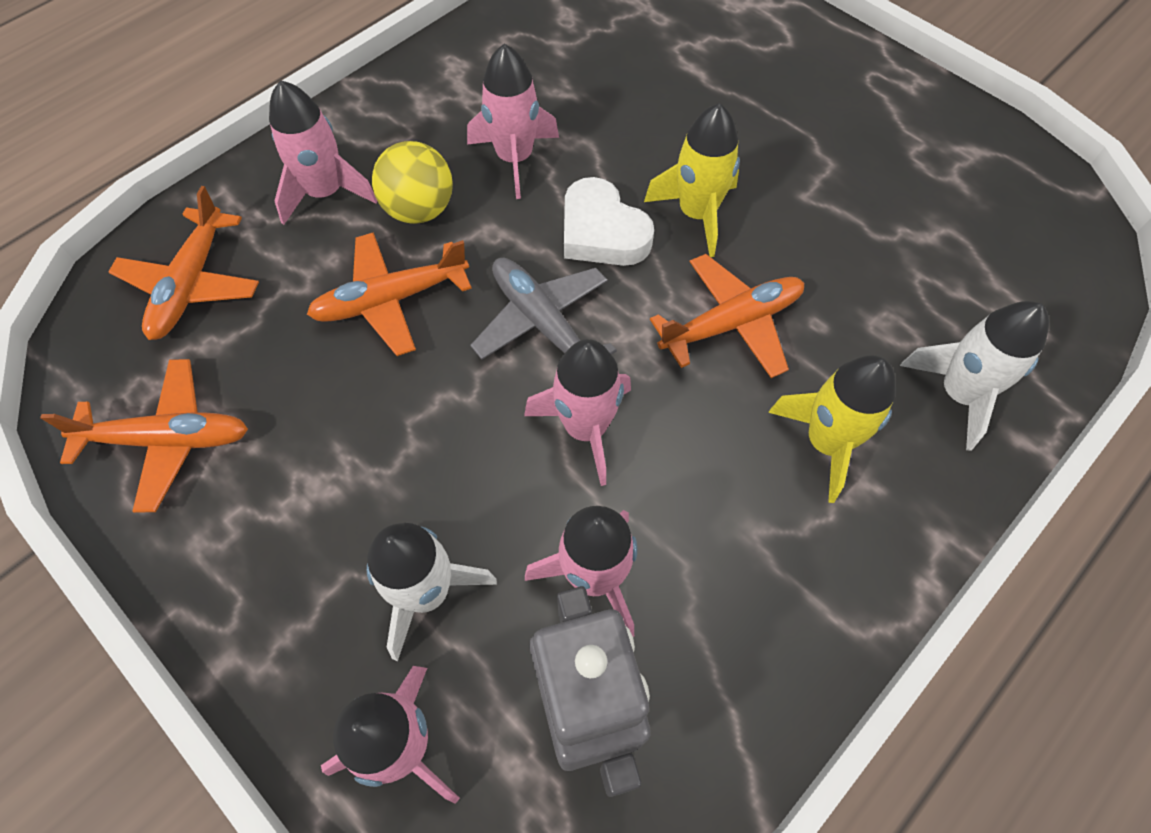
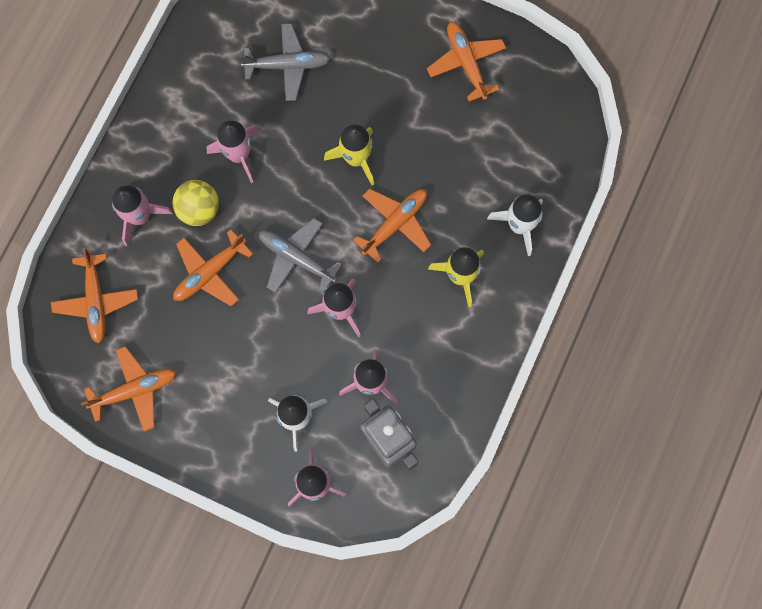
camera: 20 degrees left, 15 degrees up
white heart [564,177,654,266] -> none
none -> grey plane [239,23,330,101]
none -> orange plane [427,22,506,102]

